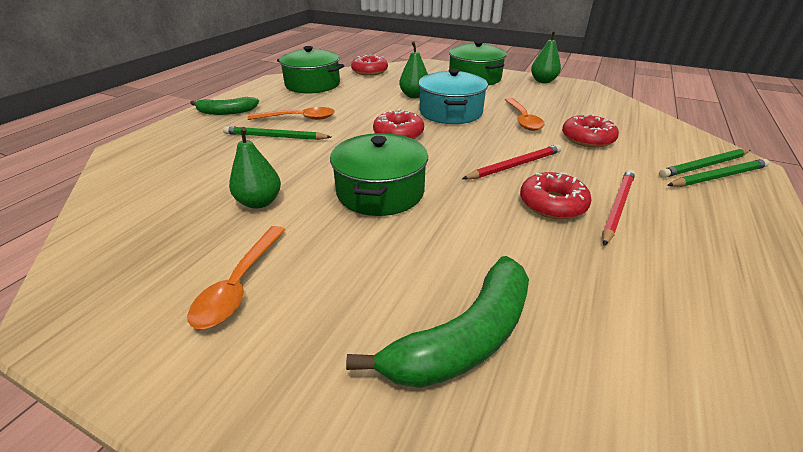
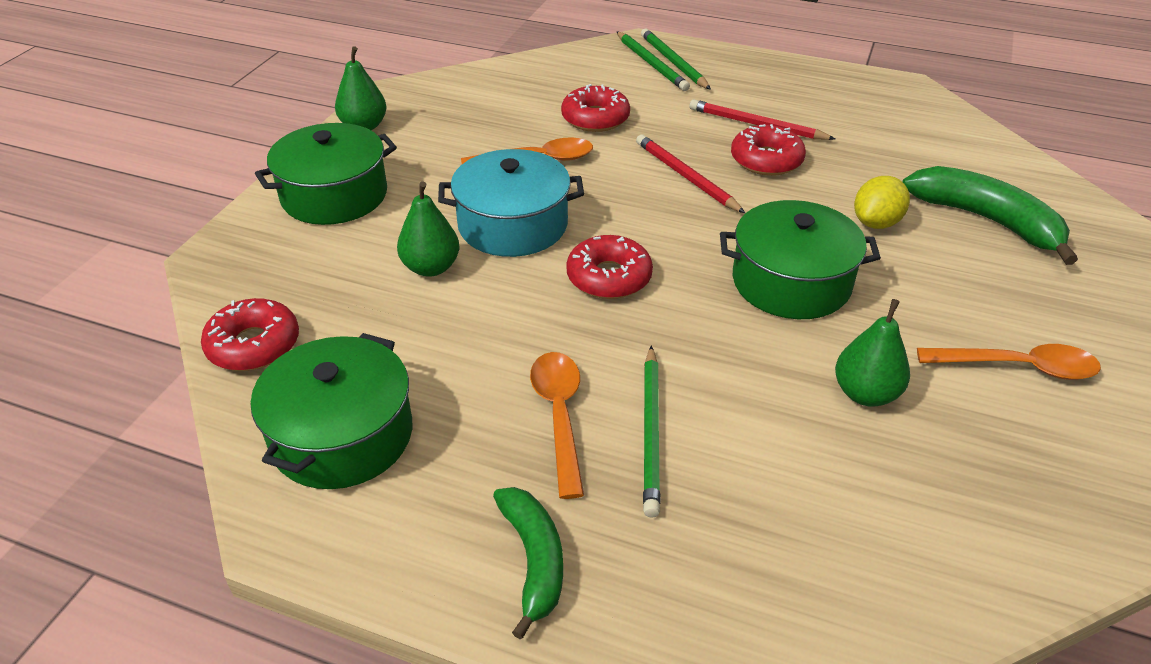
camera: 95 degrees left, 5 degrees up
none -> yellow lemon [854,176,910,229]

